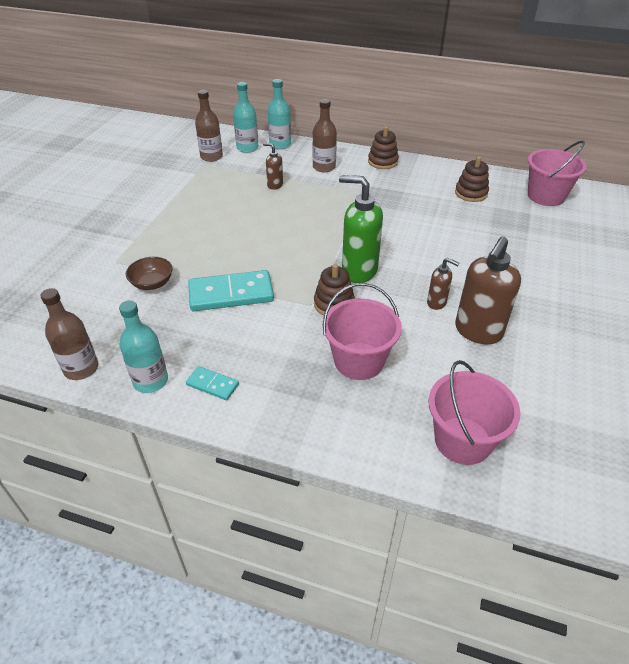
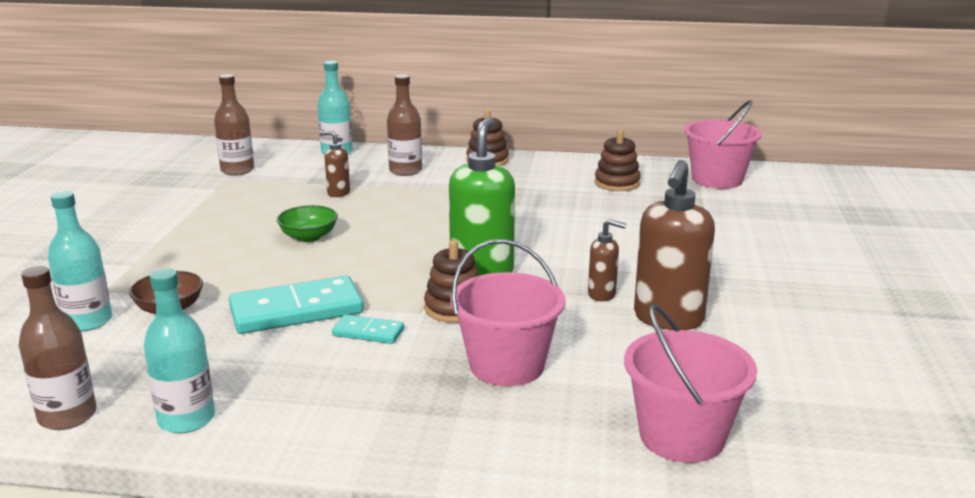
camera: 10 degrees left, 20 degrees down
turquoise domino [186,366,239,400] -> turquoise domino moved to [332,314,404,344]
turquoise bottle [233,82,258,153] -> turquoise bottle moved to [48,191,112,332]
green soap dispenser [339,175,383,283] -> green soap dispenser turned 90 degrees clockwise [449,118,515,276]
none -> green bowl [277,205,338,242]

